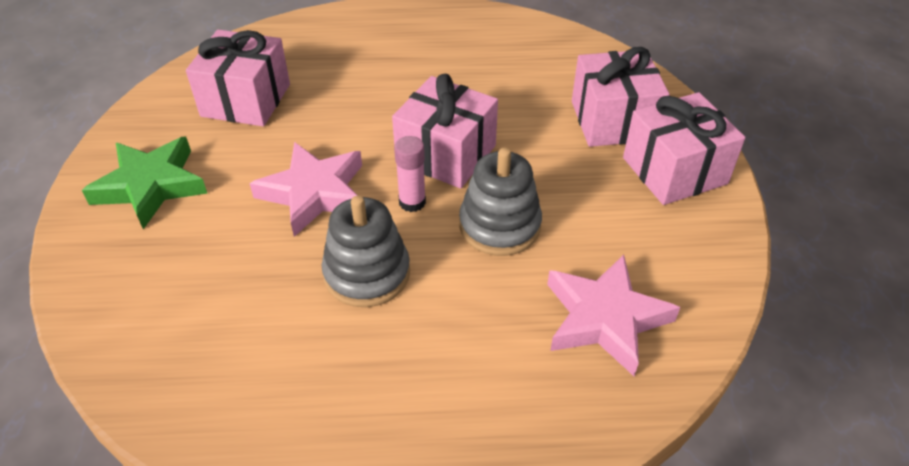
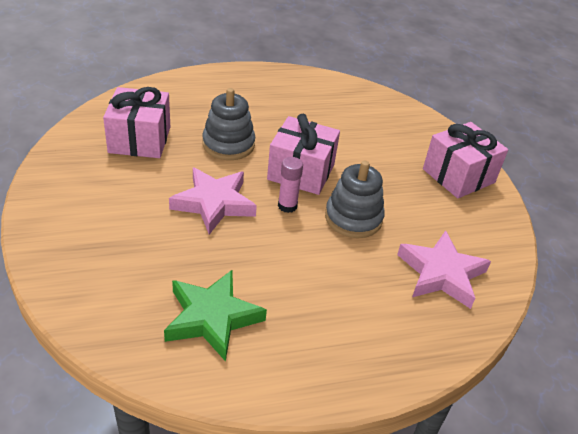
camera: 15 degrees left, 5 degrees down
green star [82,136,207,229] -> green star moved to [164,270,267,362]
grey stacking toy [321,196,410,307] -> grey stacking toy moved to [202,88,255,160]
pink gift [572,47,670,147] -> none

